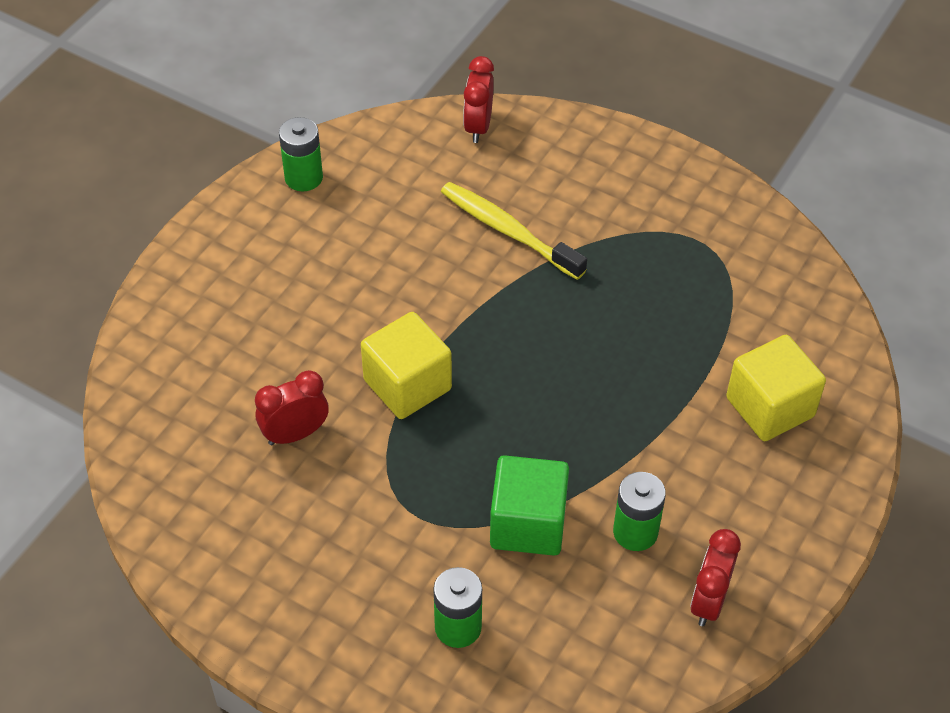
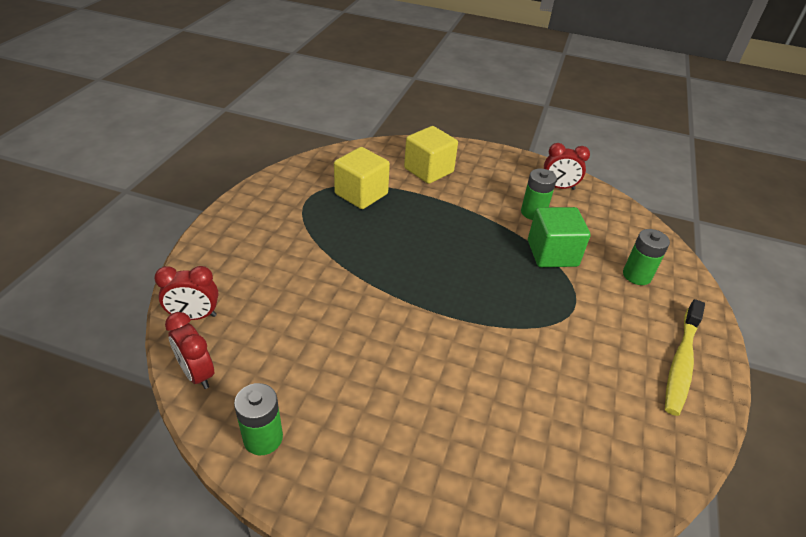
camera: 105 degrees left, 10 degrees down
red clock [255,370,329,445] -> red clock moved to [165,312,214,389]
yellow cube [361,312,452,419] -> yellow cube moved to [334,147,390,209]
yellow toothbrush [441,182,587,280] -> yellow toothbrush moved to [665,299,705,416]

